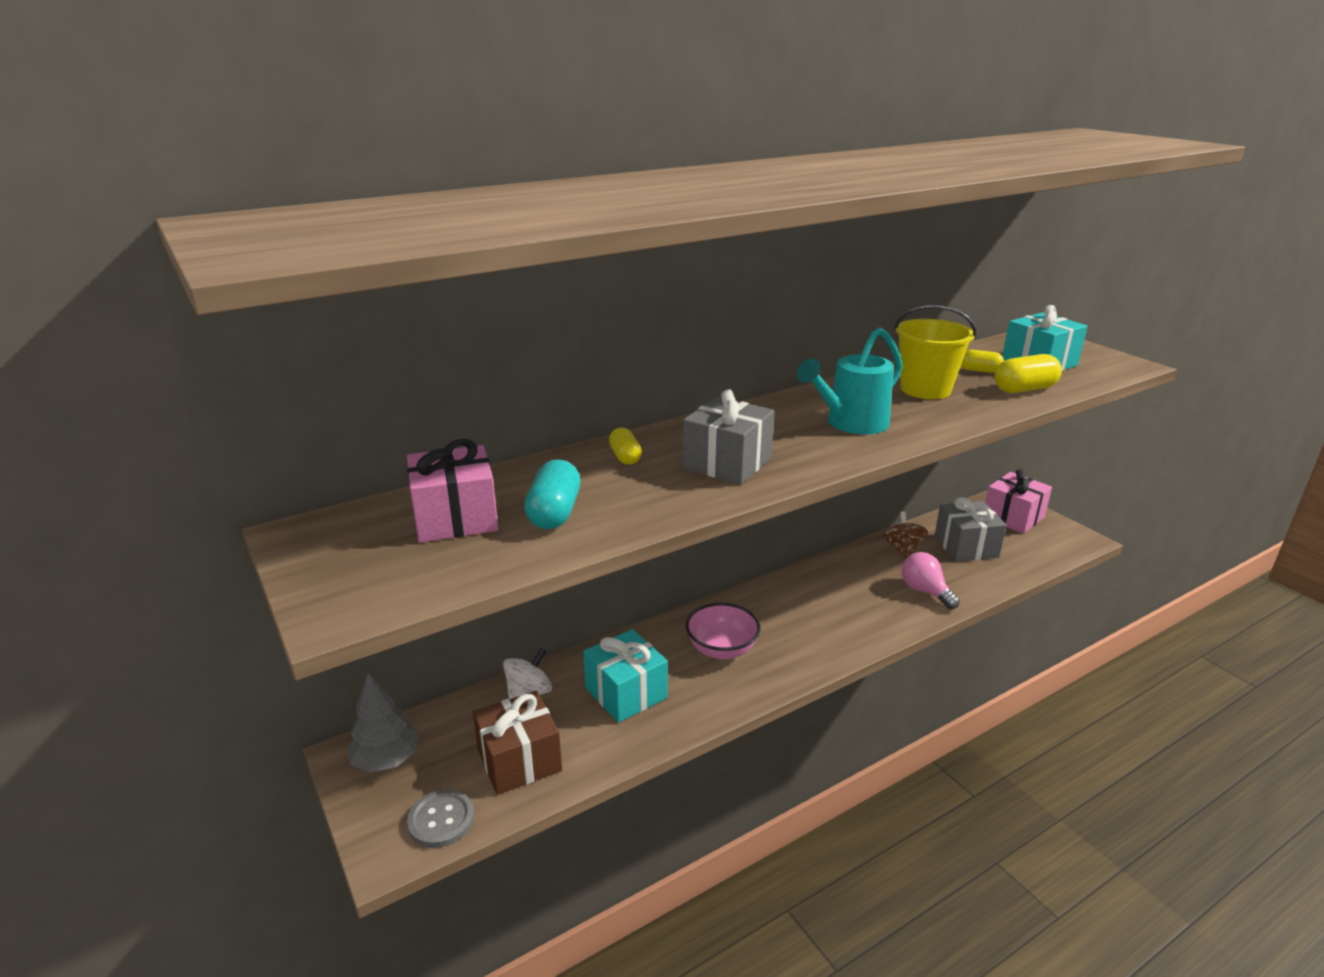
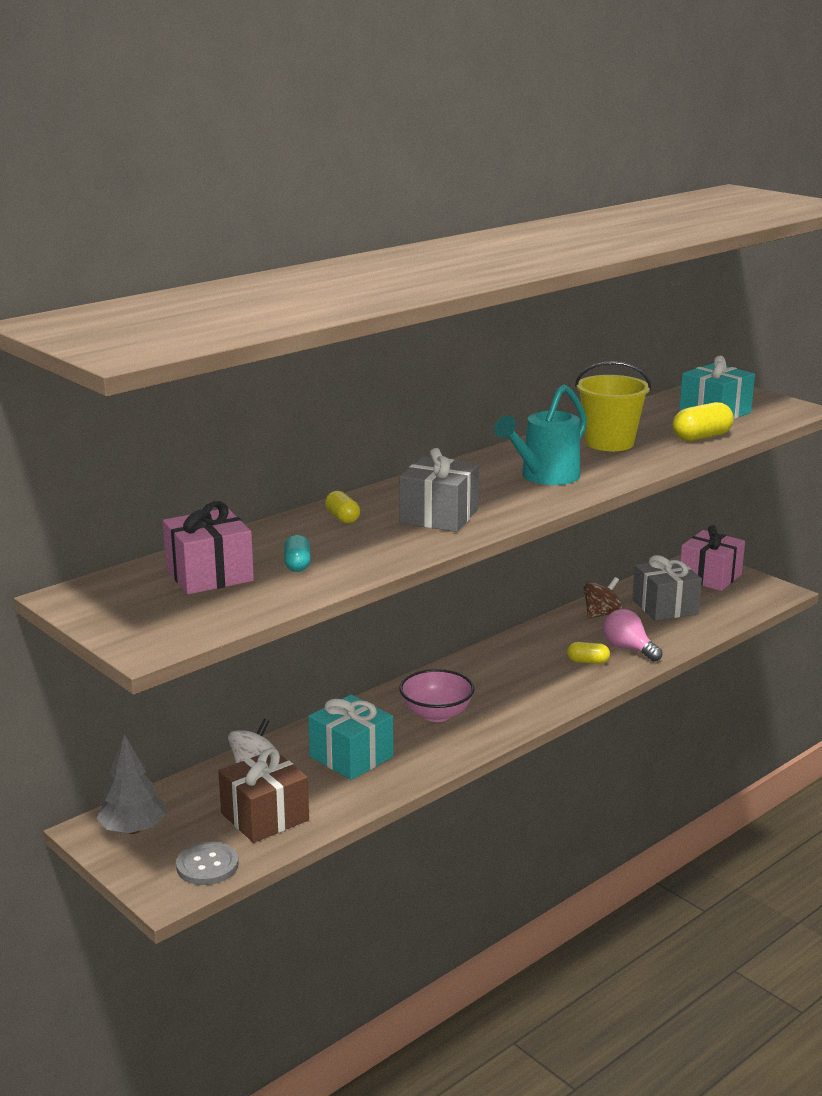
camera: 10 degrees left, 5 degrees down
turquoise capsule [524,459,581,529] -> turquoise capsule [284,535,311,572], size x0.63
brown spinning top [882,511,928,558] -> brown spinning top turned 60 degrees clockwise [583,577,623,619]
yellow capsule [961,350,1004,373] -> yellow capsule moved to [567,642,610,664]

